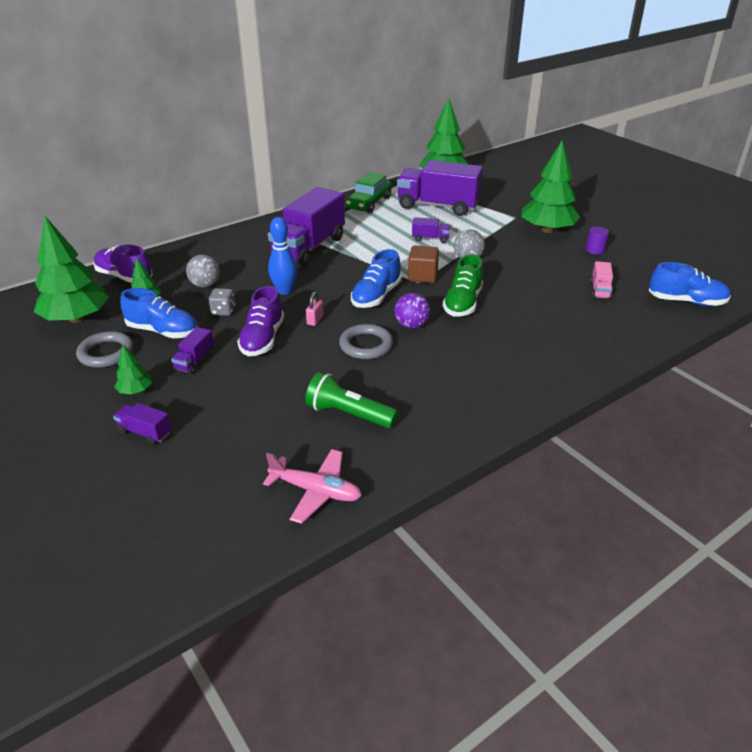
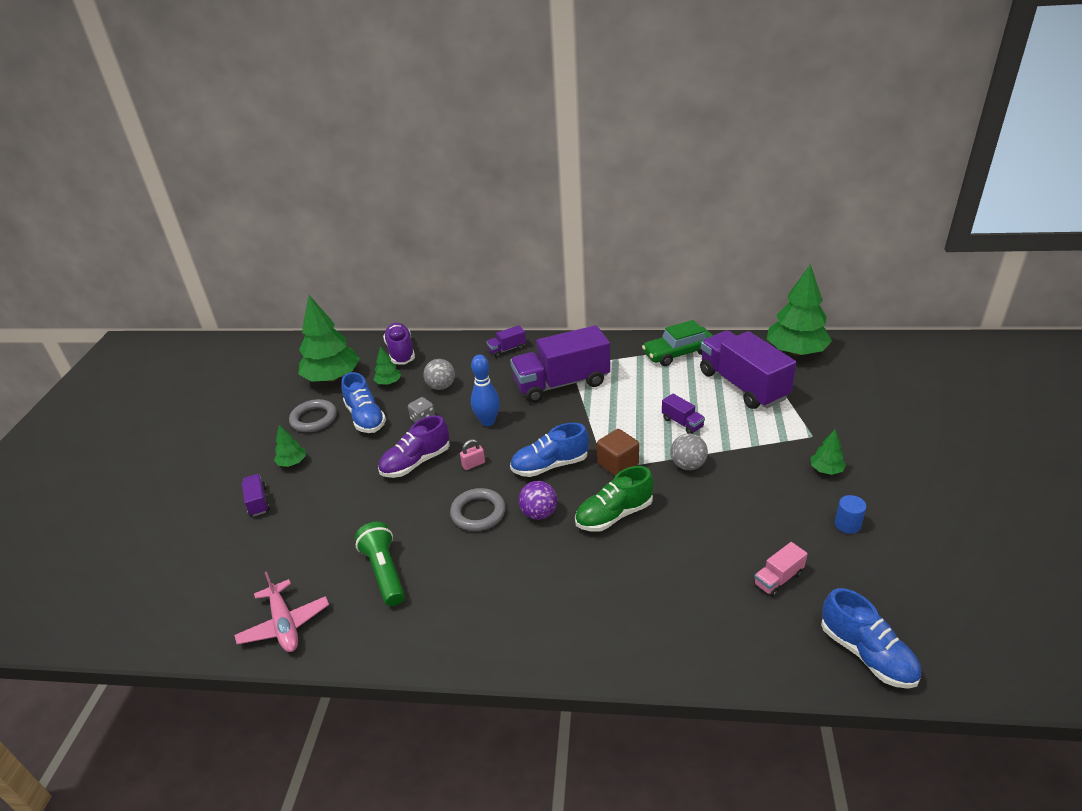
camera: 45 degrees right, 0 degrees up
purple truck [171,327,214,374] -> purple truck moved to [486,325,526,358]
green tree [521,141,580,233] -> green tree [811,430,846,475], size x0.45
purple cylinder [586,227,609,255] -> blue cylinder [835,495,866,534]

